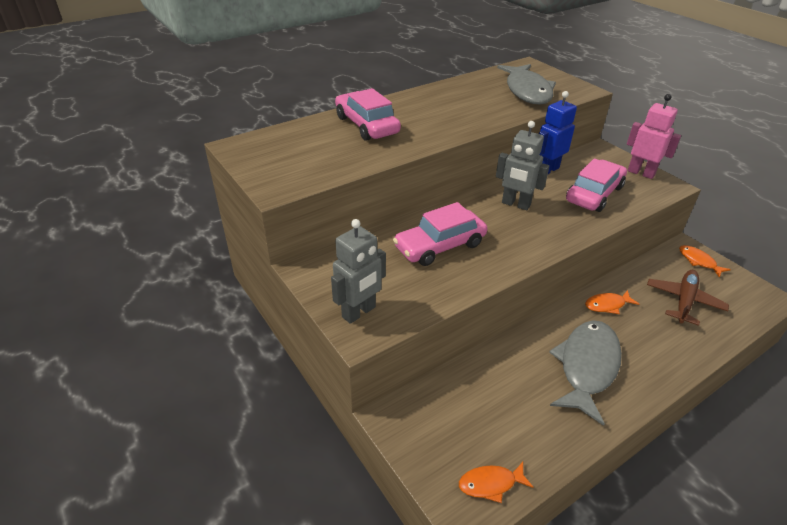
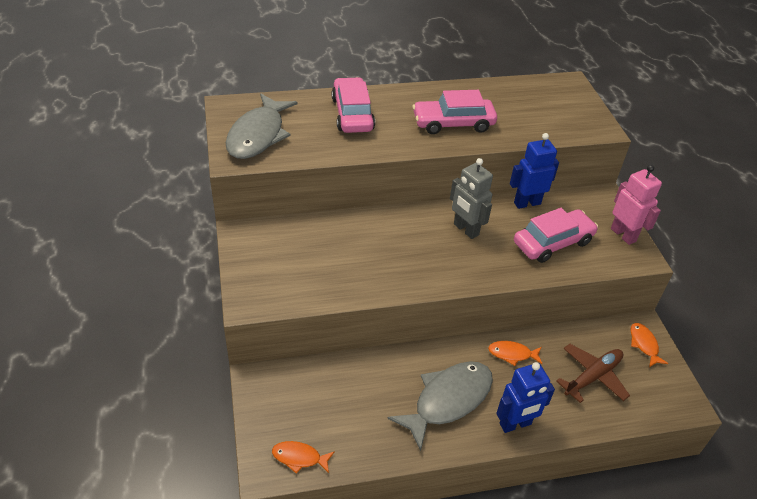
camera: 20 degrees right, 5 degrees up
grey robot [331,219,386,324] -> none
pink car [393,202,487,266] -> pink car moved to [412,90,497,134]
grey fish [497,64,556,105] -> grey fish moved to [226,94,298,159]
none -> blue robot [496,362,555,433]

